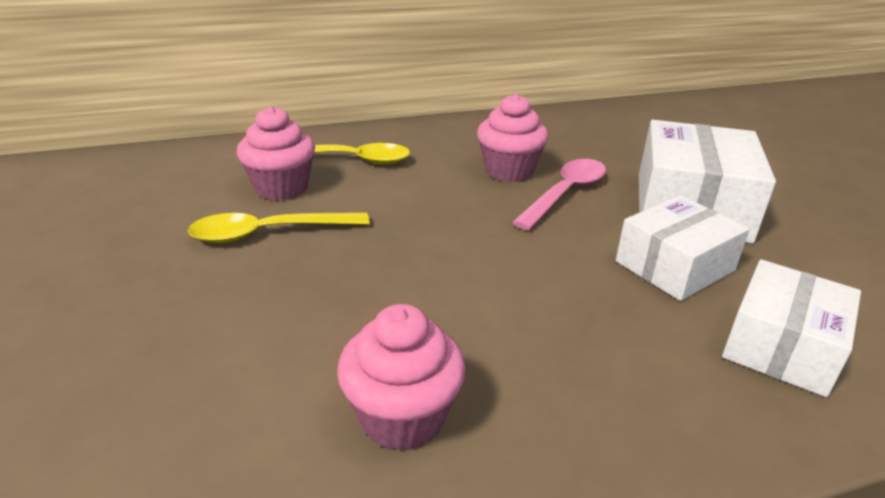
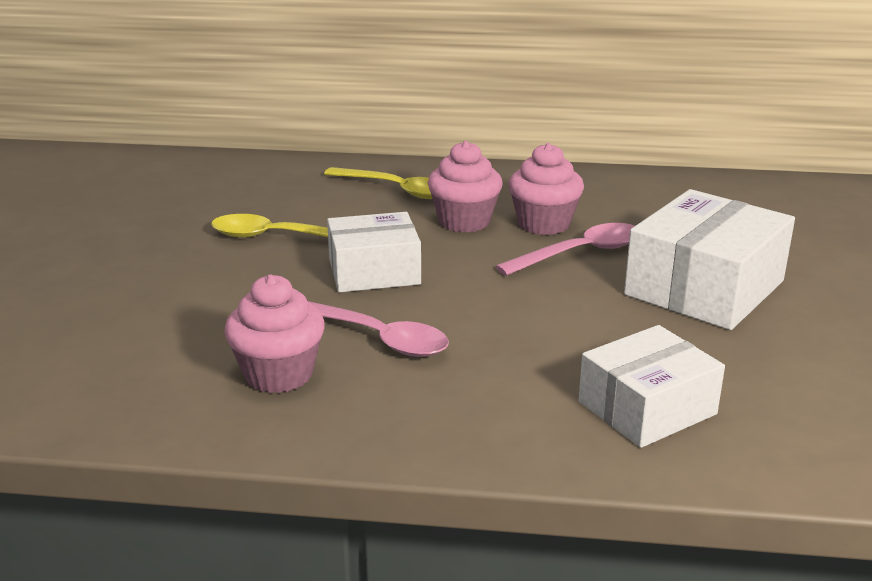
camera: 25 degrees right, 5 degrees down
pink cupcake [237,106,315,201] -> pink cupcake moved to [428,141,503,232]
white box [616,195,750,301] -> white box moved to [327,212,421,292]
none -> pink spoon [307,301,449,357]

